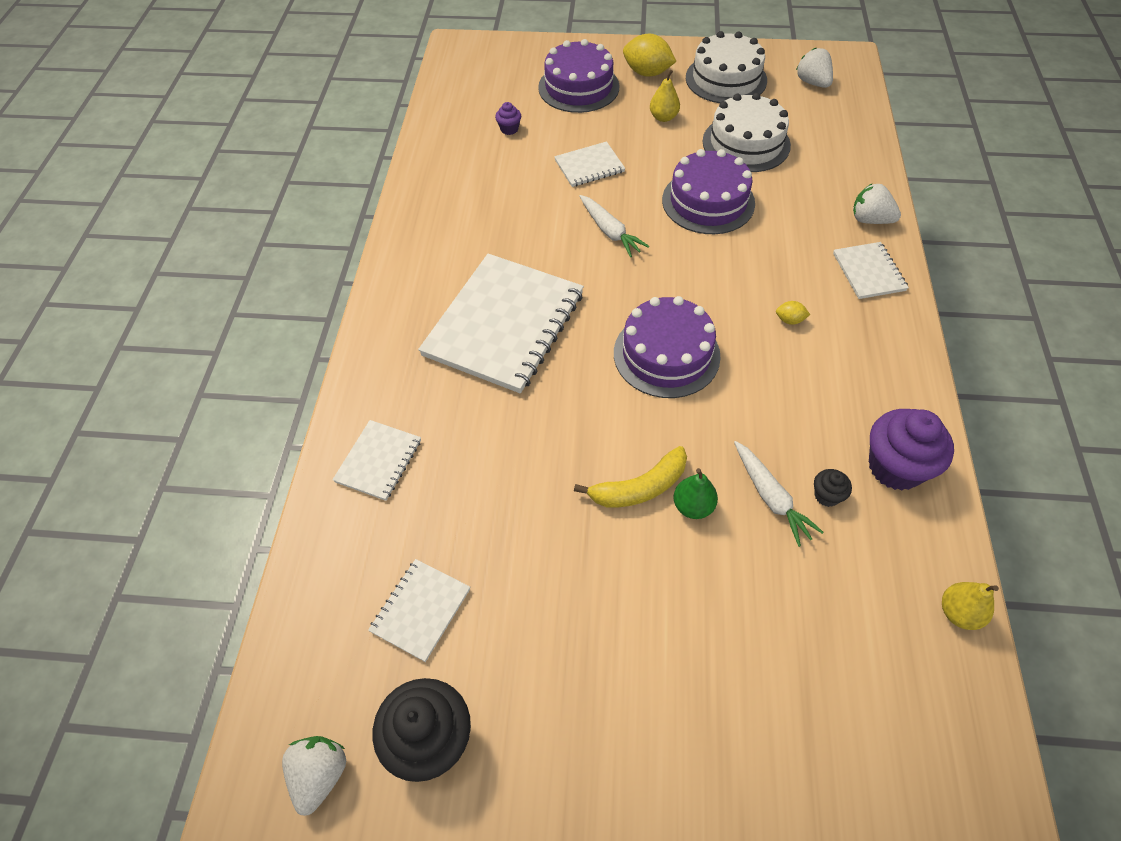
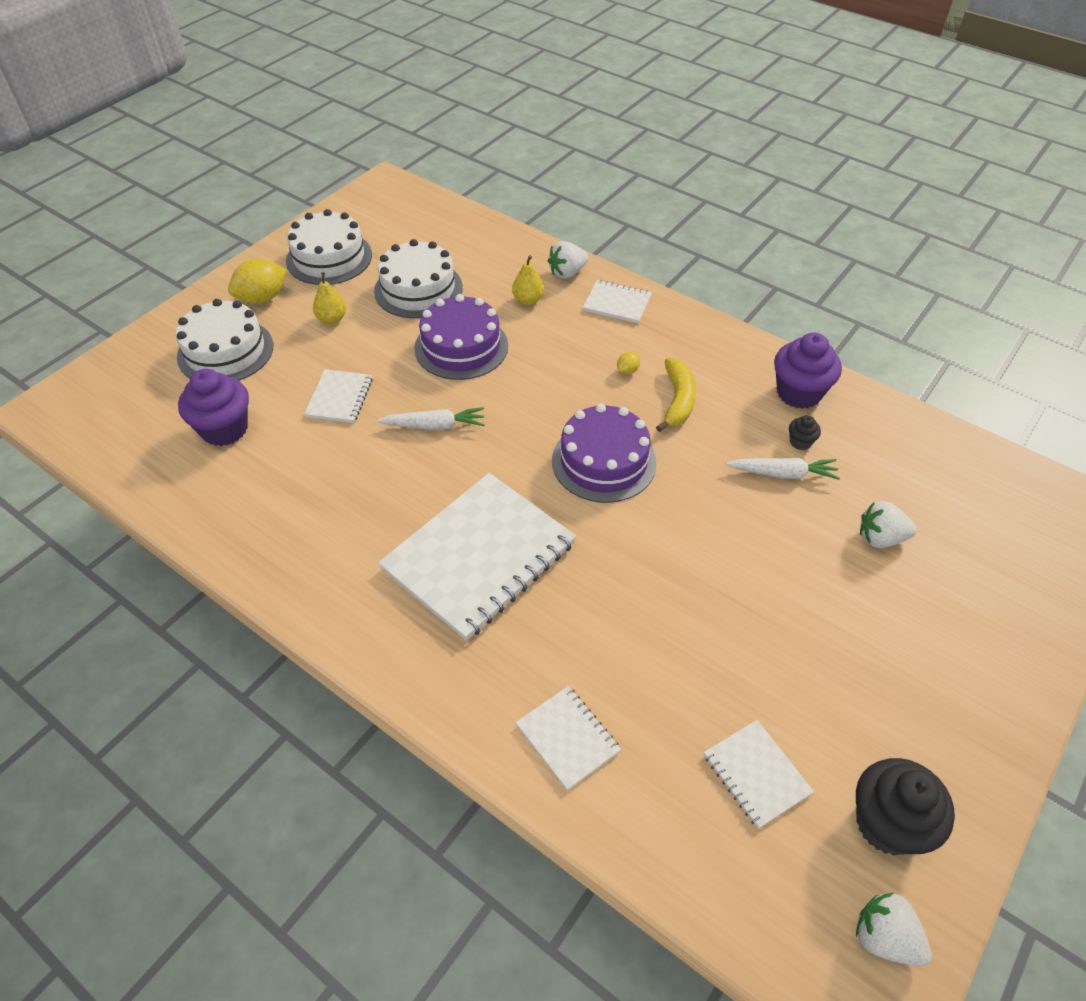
camera: 60 degrees left, 5 degrees down
white notebook [418,254,584,393] -> white notebook turned 75 degrees clockwise [378,473,576,641]
purple cupcake [495,102,521,135] -> purple cupcake [178,369,249,446], size x2.16
purple cake [538,39,619,113] -> white cake [176,299,274,381]
yellow banana [574,446,687,508] -> yellow banana moved to [656,358,696,432]
green pear [674,468,718,519] -> none
white strawberry [796,48,833,88] -> white strawberry moved to [860,501,917,548]
yellow pear [942,582,999,630] -> yellow pear moved to [512,255,544,305]

